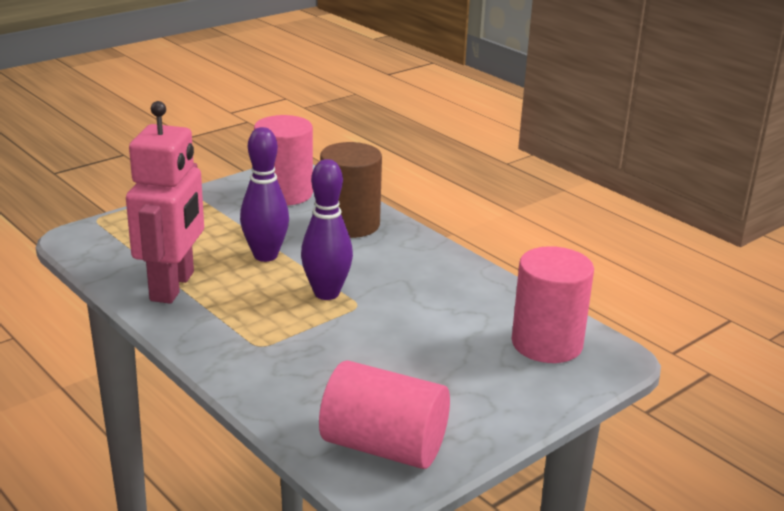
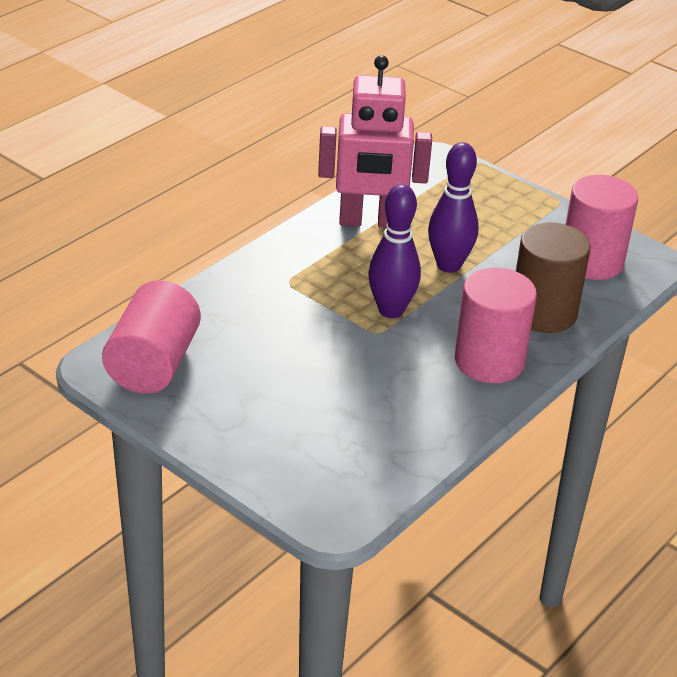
camera: 80 degrees right, 10 degrees up
pink cylinder [512,246,594,363] -> pink cylinder moved to [455,268,537,383]

